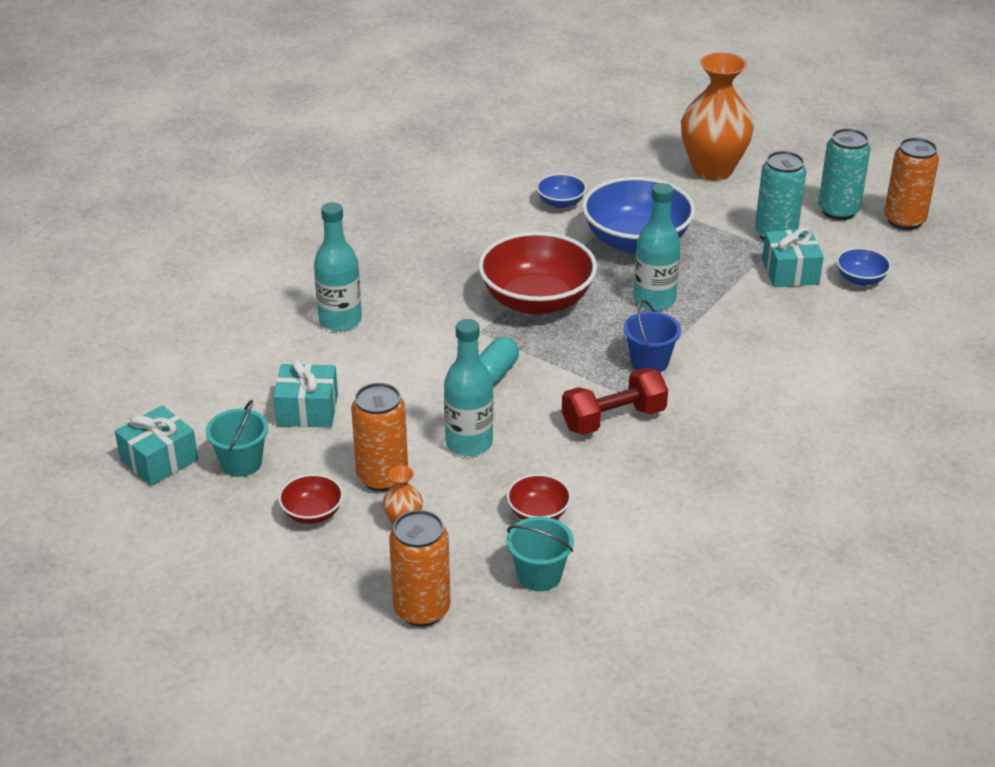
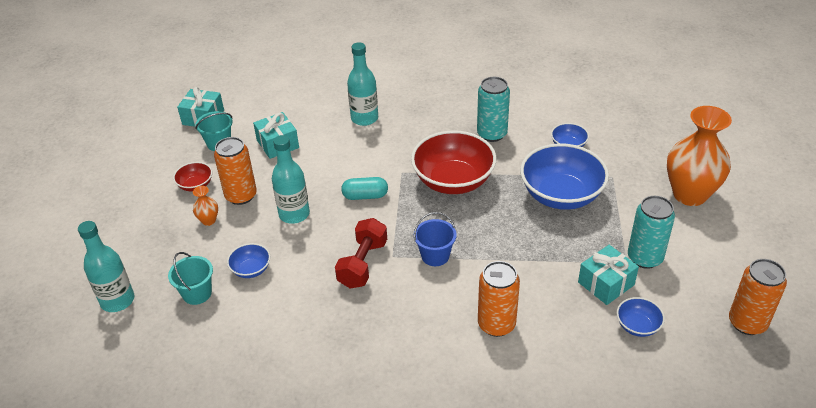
camera: 60 degrees right, 5 degrees up
orange can [389,510,450,627] -> orange can moved to [478,261,520,337]
red bowl [507,474,571,520] -> blue bowl [227,243,270,278]
red dumbbell [562,368,668,435] -> red dumbbell turned 75 degrees clockwise [335,218,387,289]
turquoise bottle [633,183,681,311] -> turquoise bottle moved to [78,221,134,312]
turquoise can [818,128,871,220] -> turquoise can moved to [477,77,510,142]

